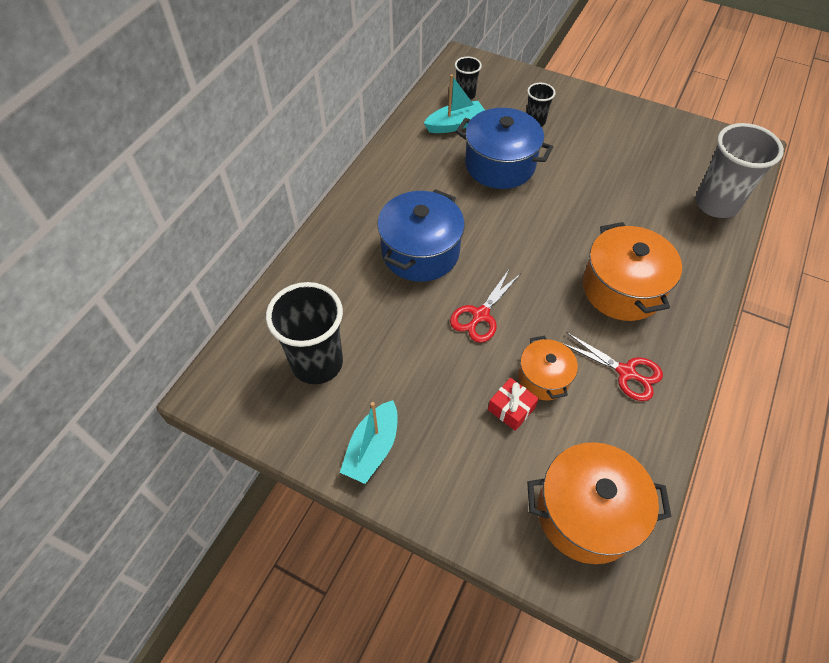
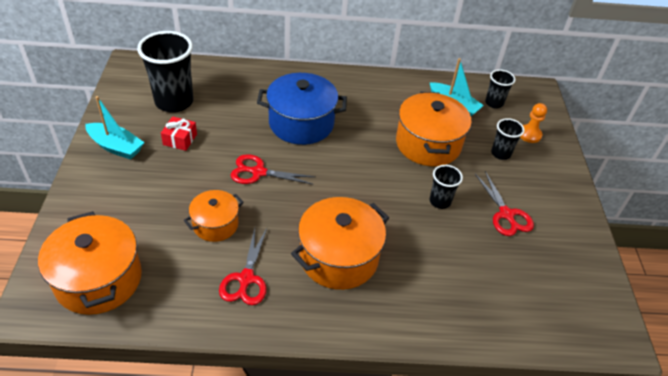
camera: 60 degrees right, 10 degrees down
turquoise boat [340,400,398,484] -> turquoise boat turned 150 degrees counterclockwise [86,96,144,160]
blue pot [456,108,553,189] -> orange pot [396,92,472,166]
red gift [488,378,539,431] -> red gift moved to [161,116,197,151]
grey cup [695,123,784,218] -> none
none -> black cup [430,165,463,209]
none -> red scissors [475,171,534,236]
none -> orange pawn [520,103,547,143]

